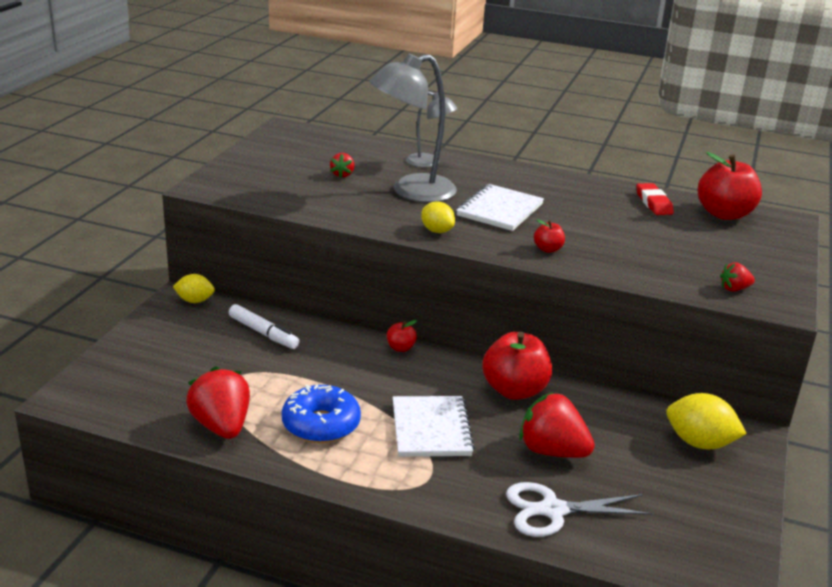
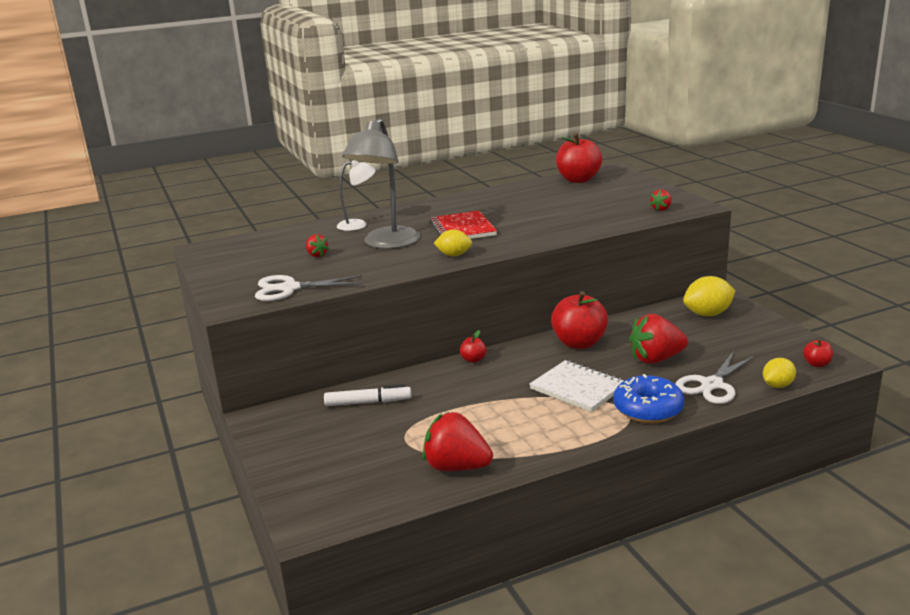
camera: 40 degrees left, 5 degrees down
yellow lemon [173,274,215,303] -> yellow lemon moved to [763,358,796,388]
blue donut [282,384,361,443] -> blue donut moved to [613,374,684,423]
grey lamp [406,91,458,167] -> white lamp [337,160,376,231]
white notebook [456,184,544,231] -> red notebook [430,211,497,239]
red apple [534,219,565,253] -> red apple moved to [803,339,833,367]
red eraser [636,183,674,215] -> none
none -> white scissors [255,275,363,301]

